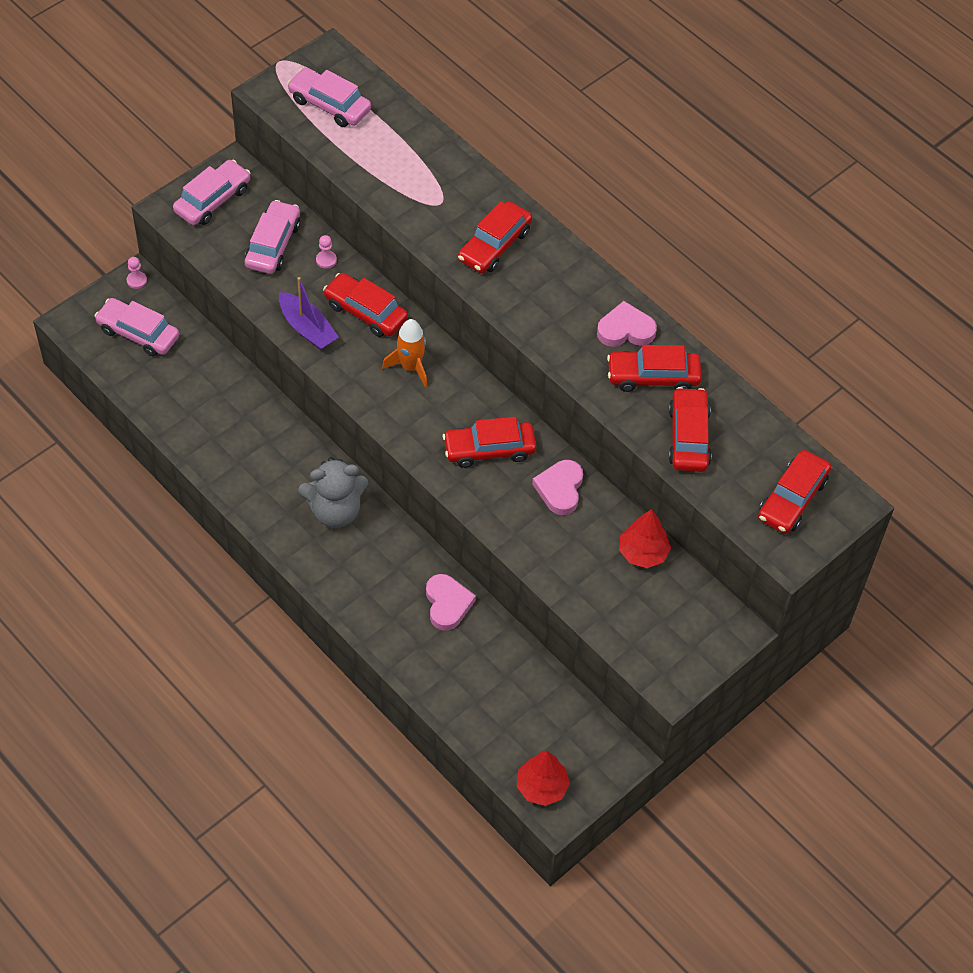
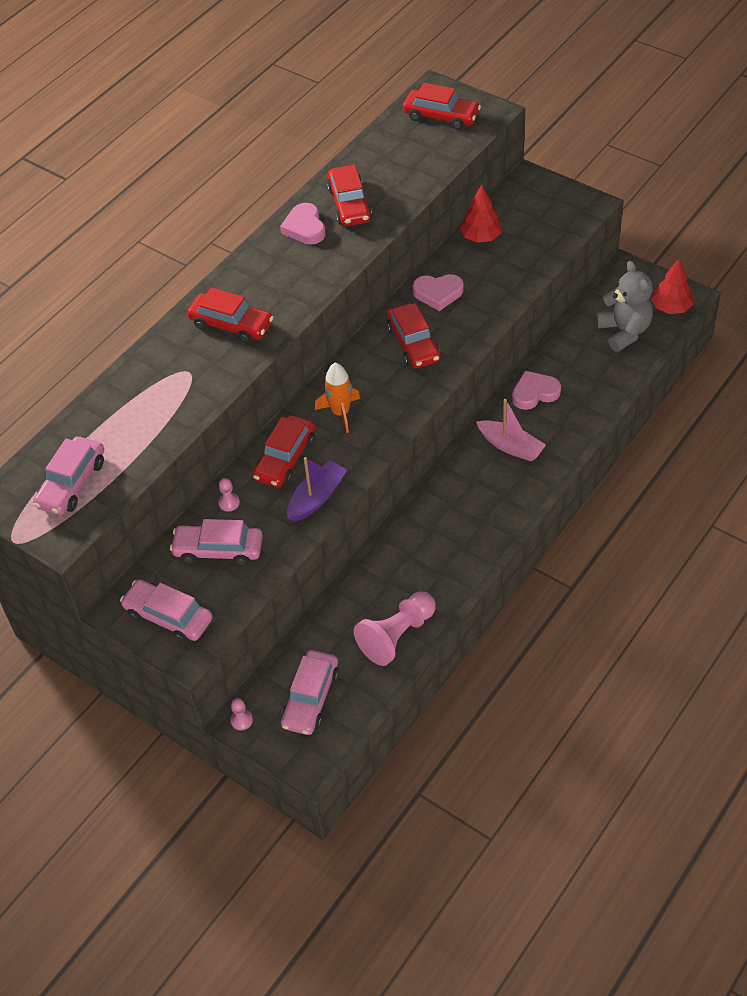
camera: 95 degrees left, 5 degrees down
grey teddy bear [298,457,368,528] -> grey teddy bear moved to [595,261,653,352]
red car [668,387,712,472] -> none
none -> pink pawn [354,591,436,666]
none -> pink boat [476,399,546,462]

